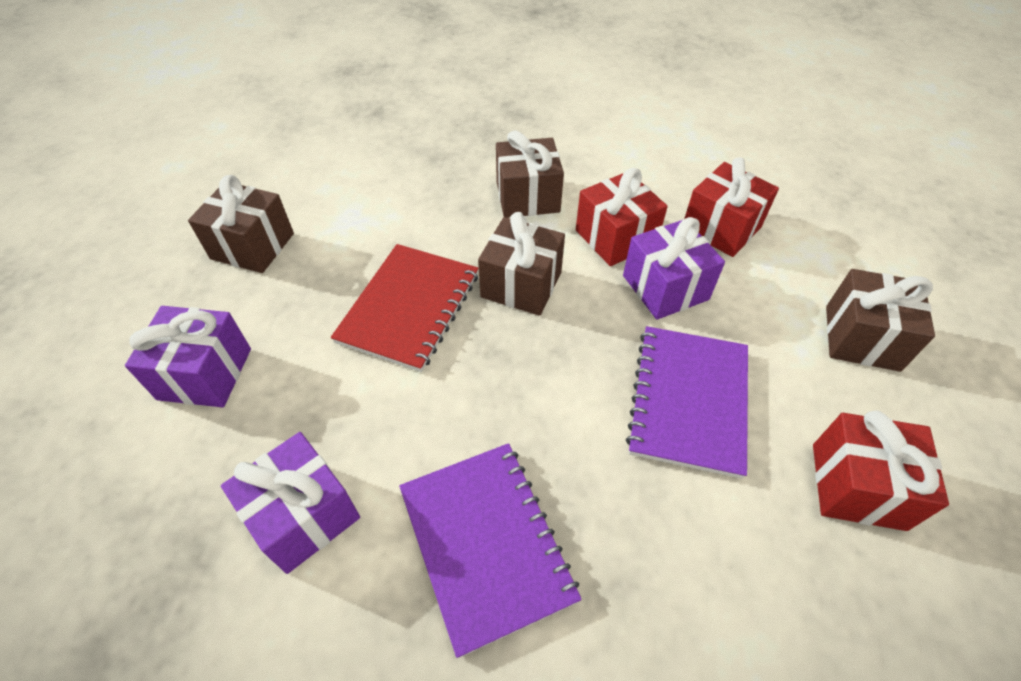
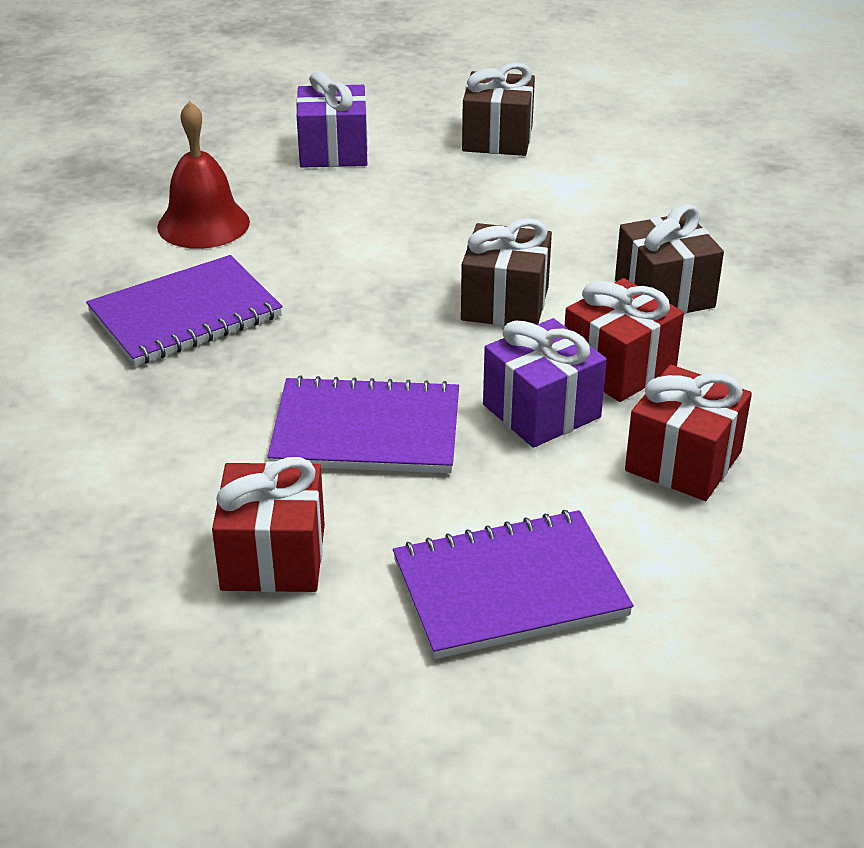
camera: 80 degrees right, 15 degrees down
purple gift [221,432,360,574] -> red bell [157,101,250,249]
red notebook [331,244,479,372] -> none
brown gift [826,269,935,372] -> purple notebook [393,510,634,659]

